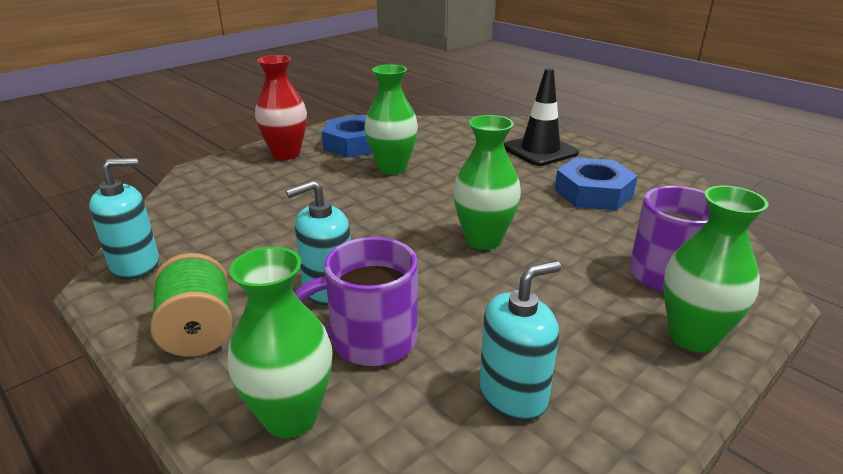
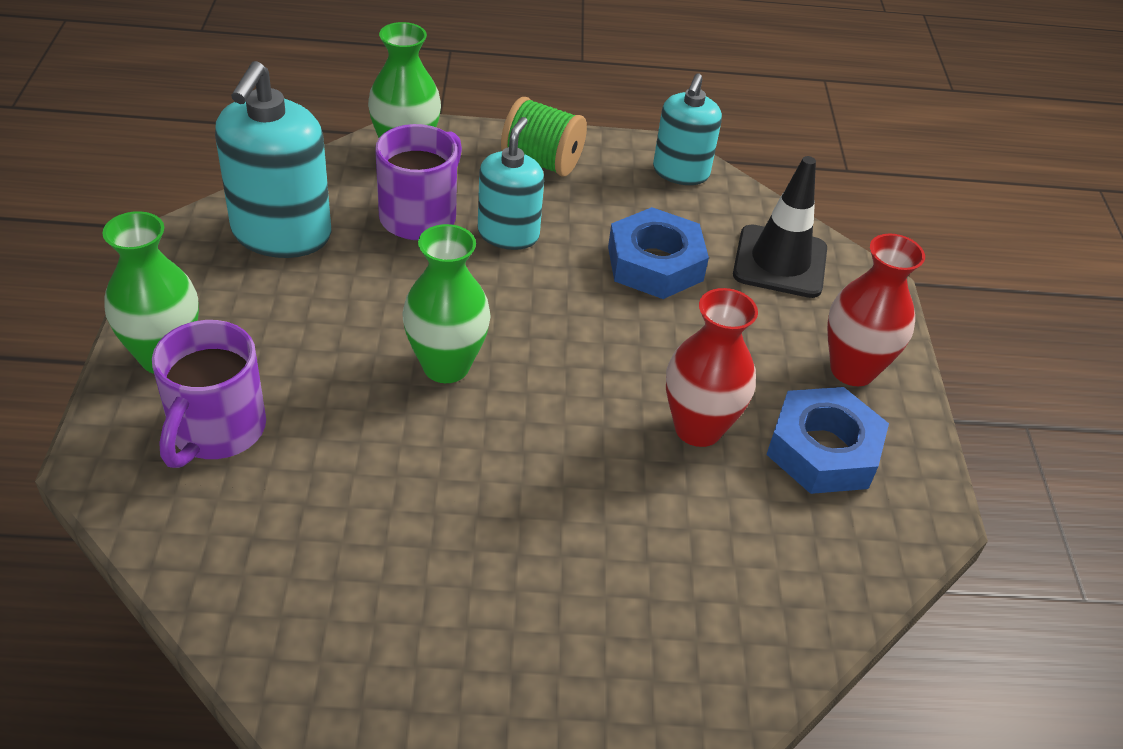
camera: 130 degrees right, 15 degrees up
green vase [364,64,418,174] -> red vase [666,288,758,447]
turquoise soap dispenser [479,261,561,421] -> turquoise soap dispenser [215,61,331,258], size x1.57
black traffic cone [504,68,579,166] -> black traffic cone moved to [733,156,827,298]
blue nut [555,158,638,210] -> blue nut moved to [608,207,709,299]

